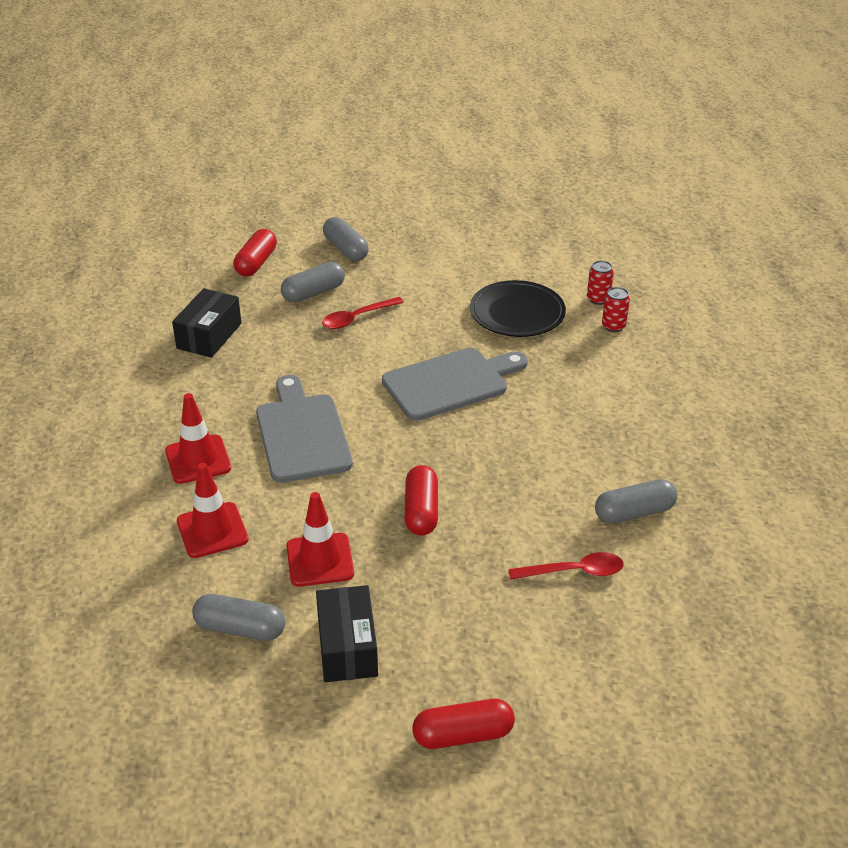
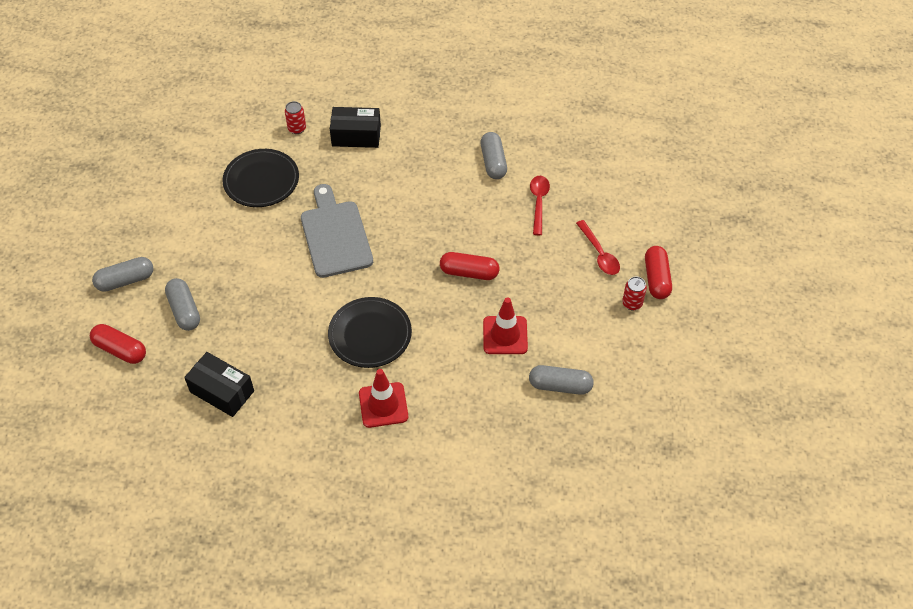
camera: 80 degrees left, 15 degrees up
red traffic cone [177,463,249,558] -> none
grey capsule [192,594,285,641] -> grey capsule turned 75 degrees clockwise [529,365,594,395]
grey cutting board [256,375,353,483] -> black plate [328,297,412,368]
black box [316,585,378,682] -> black box moved to [330,107,381,148]
red spoon [322,297,404,329] -> red spoon moved to [576,220,620,275]
red can [587,260,614,305] -> red can moved to [622,277,647,310]

